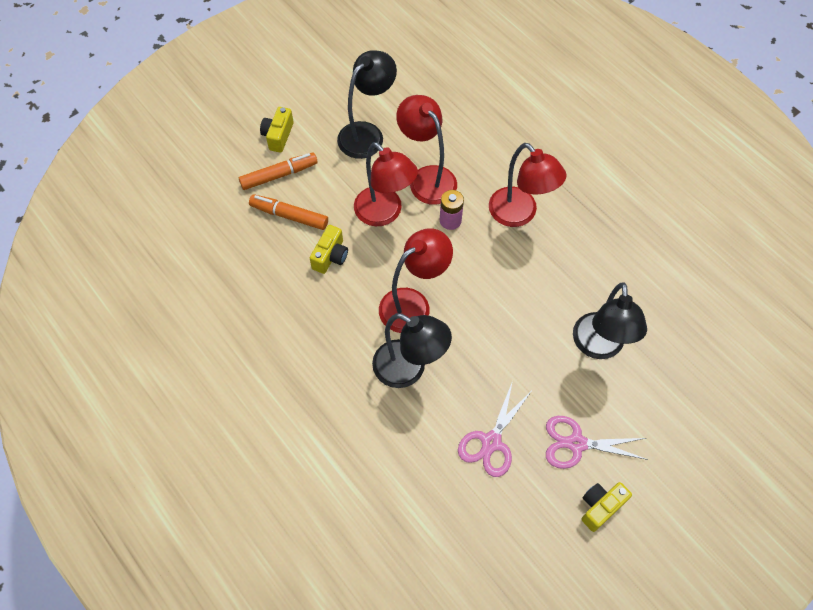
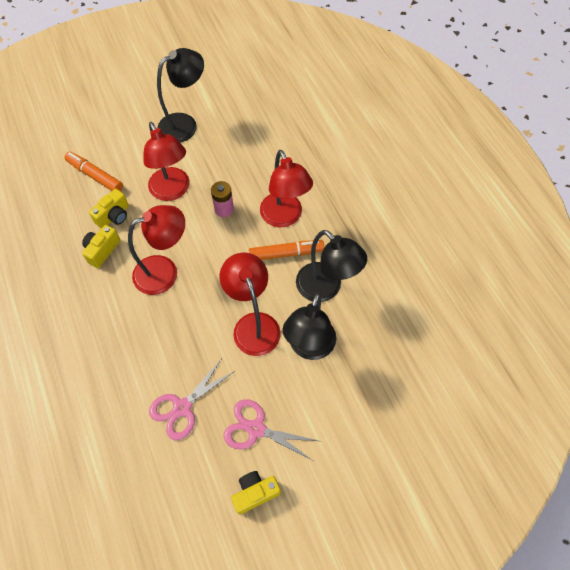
camera: 15 degrees right, 0 degrees up
orange marker [239,153,318,190] -> orange marker moved to [249,240,324,260]
yellow camera [260,107,294,153] -> yellow camera moved to [82,225,120,268]
black lamp [372,313,452,388] -> black lamp moved to [296,230,367,302]
red lamp [396,95,457,205] -> red lamp moved to [219,253,281,356]

